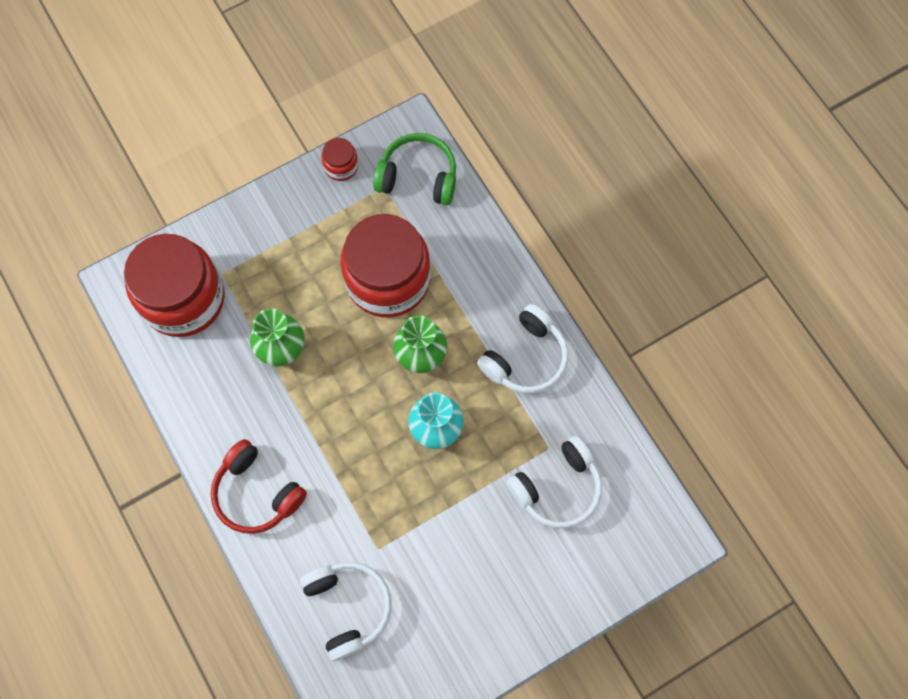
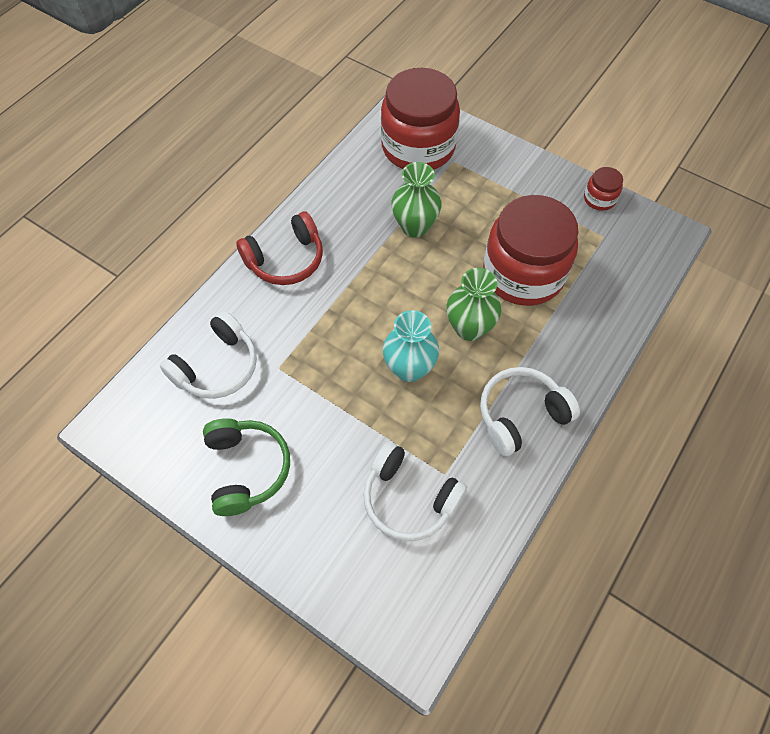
camera: 65 degrees right, 10 degrees down
red headphones [210,439,307,534] -> red headphones turned 135 degrees counterclockwise [236,211,323,285]
green headphones [373,133,456,205] -> green headphones moved to [203,418,290,516]
white headphones [477,304,568,394] -> white headphones turned 135 degrees clockwise [480,367,580,456]

